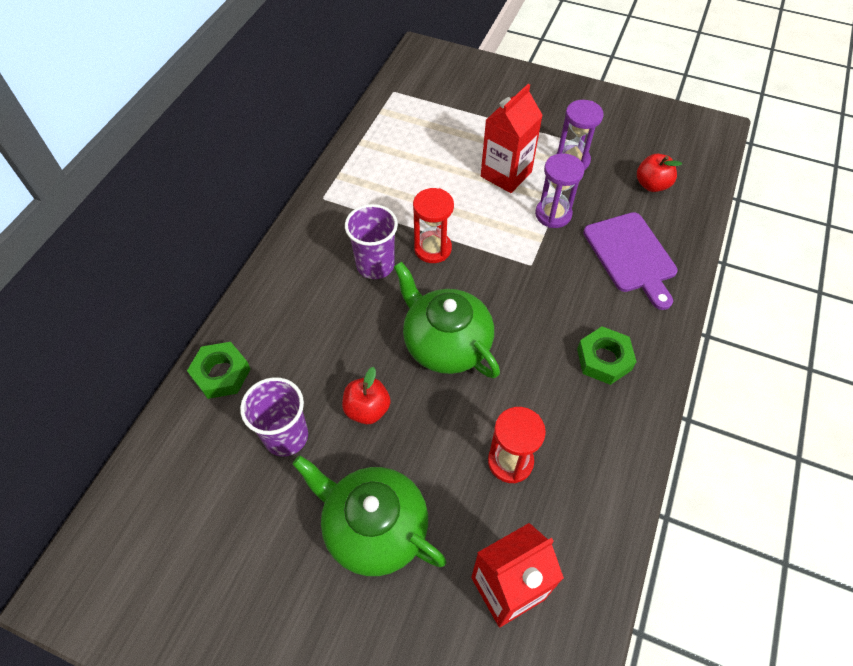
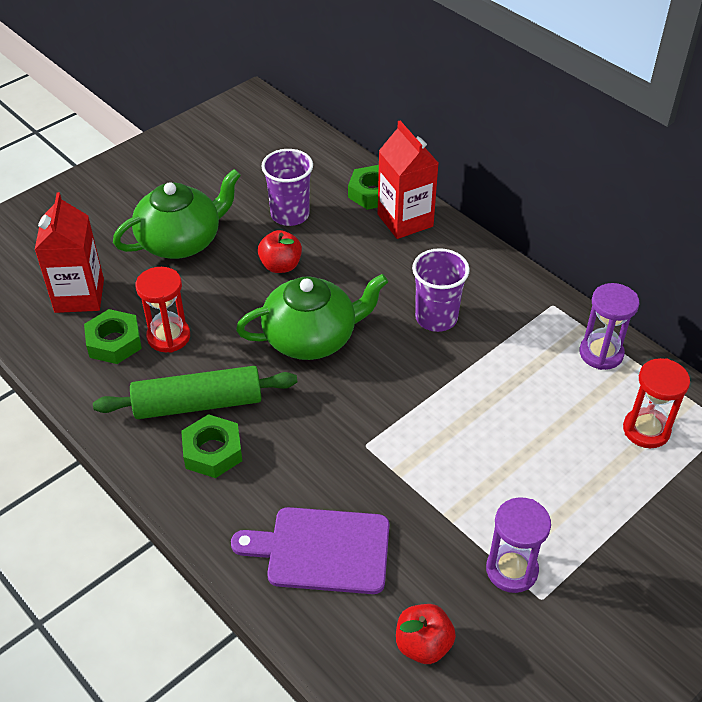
camera: 115 degrees right, 10 degrees down
red hourglass [413,188,454,263] -> red hourglass moved to [623,358,690,448]
red carton [481,84,543,193] -> red carton moved to [378,121,438,239]
purple hourglass [535,153,584,228] -> purple hourglass moved to [579,283,639,370]
none -> green nut [84,309,142,364]
none -> green rolling pin [93,366,297,419]

